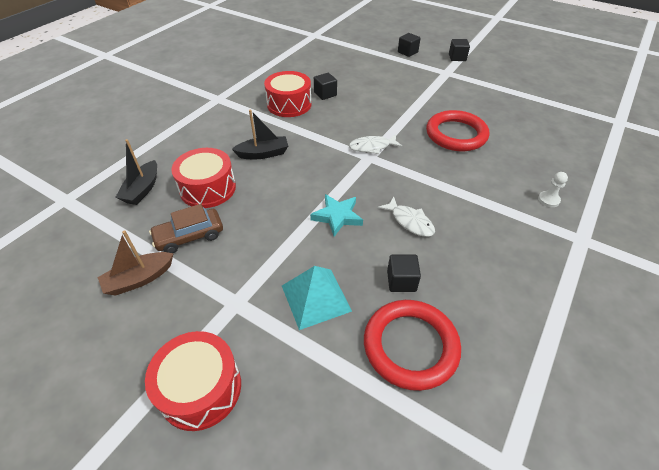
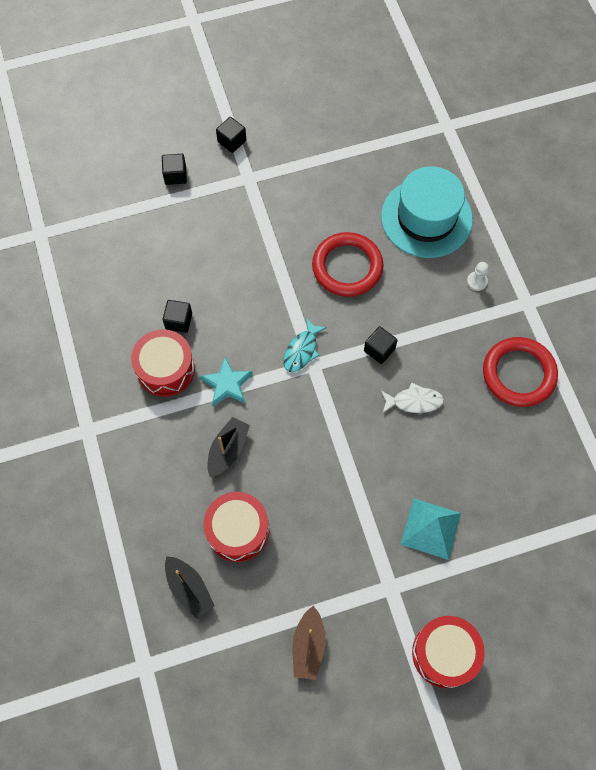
camera: 50 degrees left, 20 degrees up
brown car [149,204,223,253] -> none
turquoise star [310,194,363,237] -> turquoise star moved to [200,357,253,406]
white fish [349,134,402,154] -> turquoise fish [284,318,327,372]
red ring [364,300,461,391] -> red ring moved to [483,337,558,407]
black cube [387,255,421,292] -> black cube moved to [364,326,398,364]
none -> turquoise hat [381,166,473,258]

